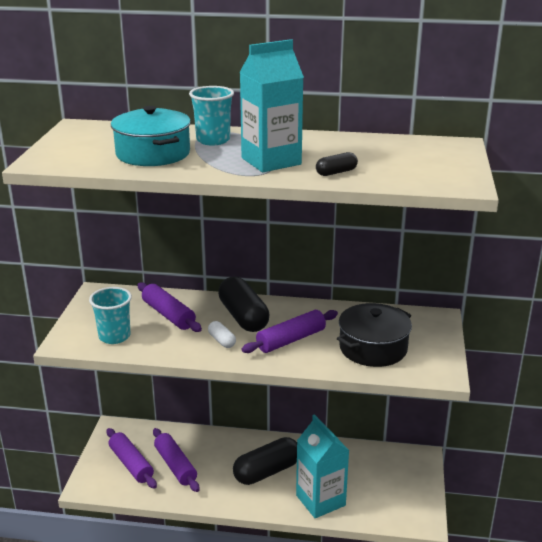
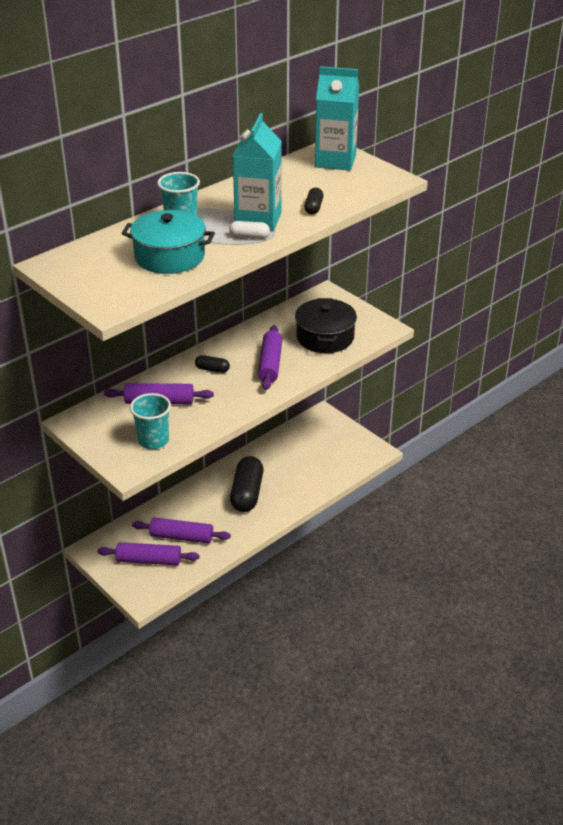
camera: 50 degrees left, 10 degrees up
white capsule [208,321,236,348] -> white capsule moved to [229,221,270,239]
black capsule [218,277,270,332] -> black capsule [195,355,230,373], size x0.47
turquoise carton [296,414,349,518] -> turquoise carton moved to [315,66,359,171]

